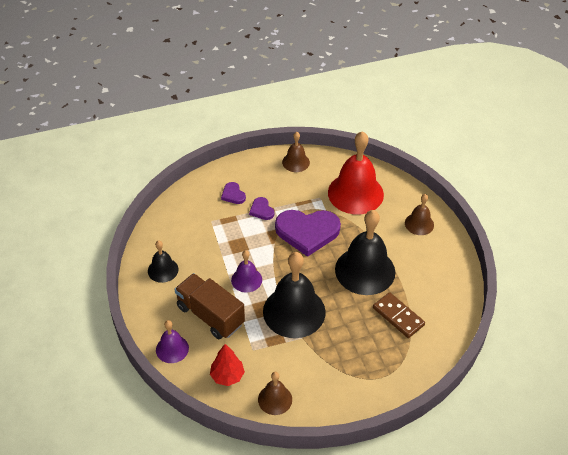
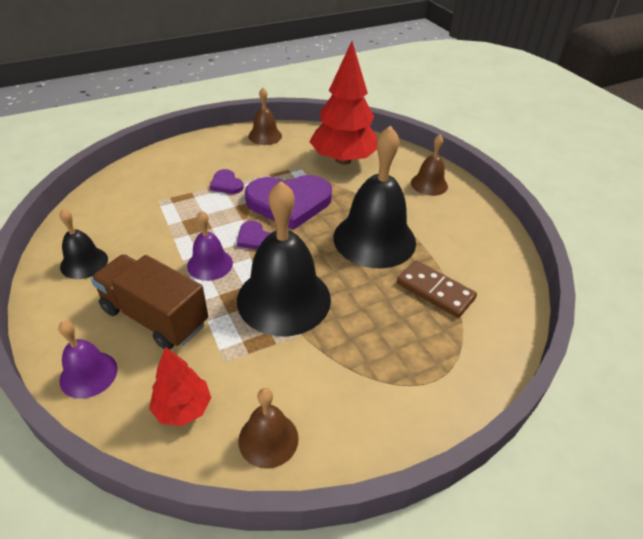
camera: 10 degrees left, 5 degrees down
purple heart [221,182,246,204] -> purple heart moved to [237,221,271,250]
red bell [328,131,384,214] -> red tree [309,41,377,165]

